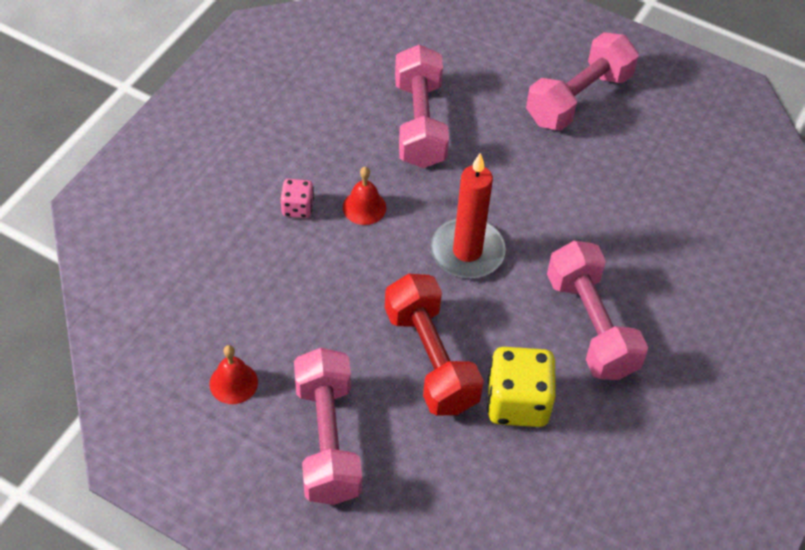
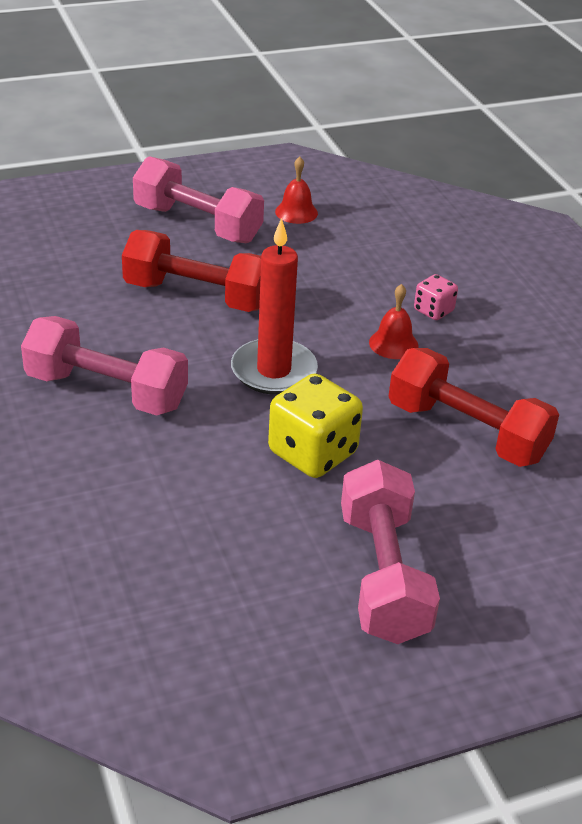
camera: 130 degrees right, 15 degrees down
pink dumbbell [395,45,449,168] -> red dumbbell [389,348,559,467]
yellow dice [487,347,556,427] -> yellow dice moved to [268,373,363,478]

